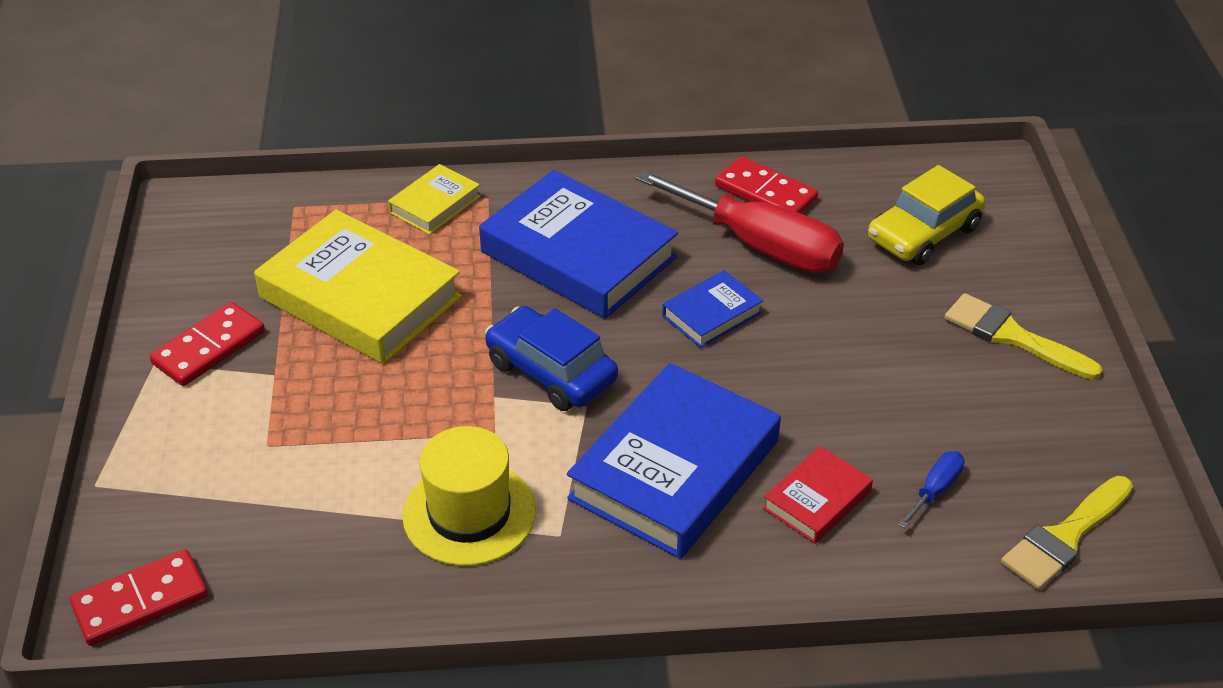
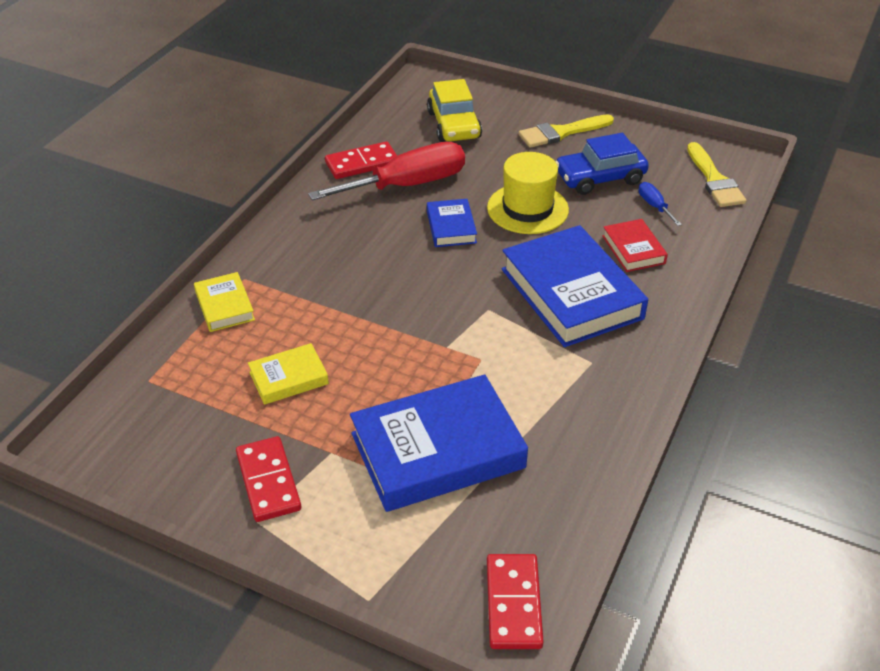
camera: 60 degrees left, 0 degrees up
yellow book [254,210,462,364] -> yellow book [248,343,329,405], size x0.49
yellow hat [402,426,536,566] -> yellow hat moved to [487,152,569,234]
blue book [479,170,678,319] -> blue book moved to [350,374,528,512]
blue car [485,306,618,411] -> blue car moved to [555,133,649,195]

